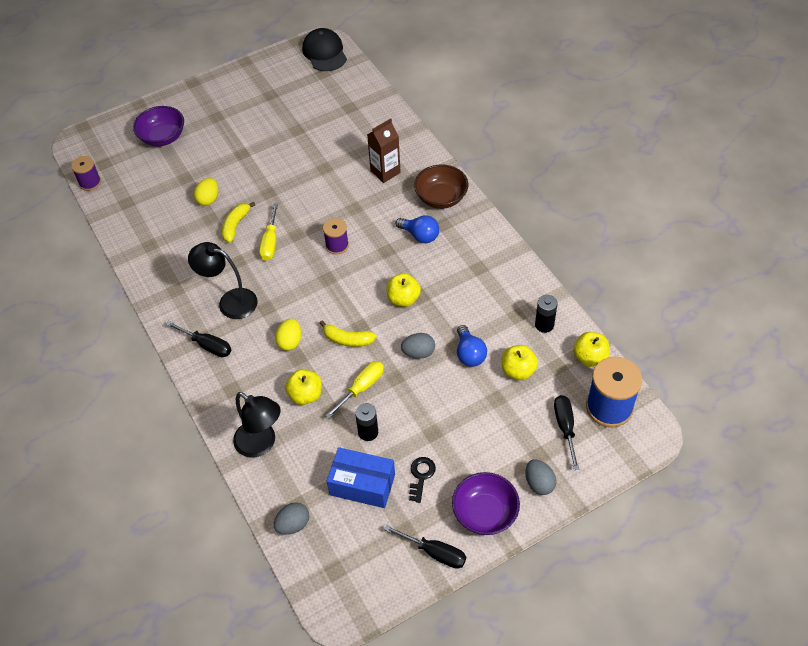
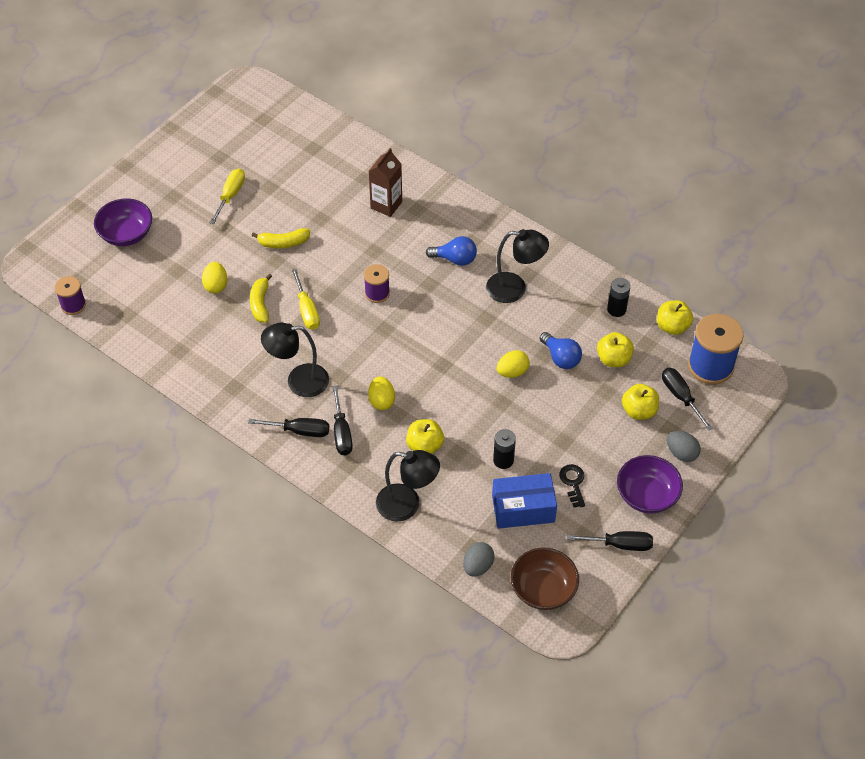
camera: 25 degrees left, 0 degrees up
black cap [302,28,347,71] -> none
yellow banana [320,321,377,347] -> yellow banana moved to [251,228,310,248]
yellow screwdriver [325,361,384,418] -> yellow screwdriver moved to [209,169,245,224]
yellow apple [387,273,421,307] -> yellow apple moved to [622,384,659,420]
grey egg [401,333,435,359] -> yellow egg [497,350,530,378]
brown bowl [414,164,468,209] -> brown bowl moved to [511,548,579,610]
none -> black screwdriver [332,386,353,456]
none -> black lamp [486,229,549,303]

